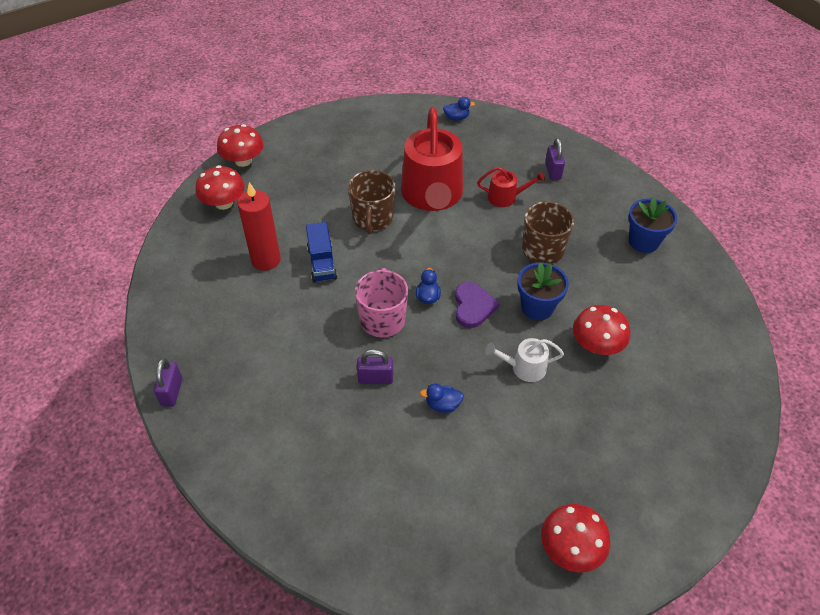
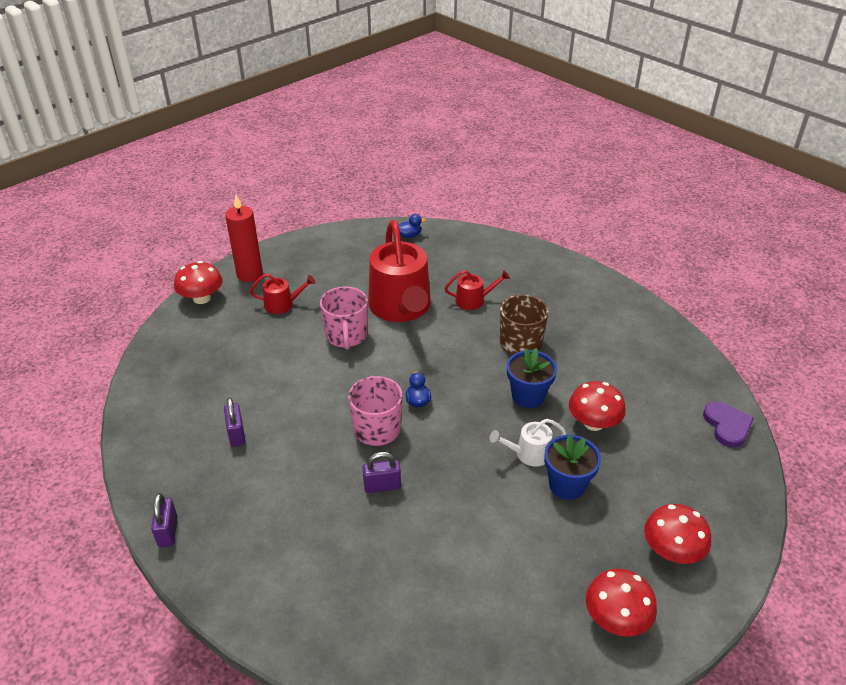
camera: 10 degrees left, 10 degrees down
red mushroom [196,165,245,210] -> red mushroom moved to [644,504,711,564]
red candle [237,182,281,271] -> red candle moved to [225,195,263,282]
blue truck [306,222,337,283] -> none
brown mug [348,170,395,234] -> pink mug [320,287,368,350]
blue duck [420,383,464,413] -> none
purple heart [455,282,499,328] -> purple heart moved to [703,402,754,447]
purple padlock [545,138,565,180] -> purple padlock moved to [224,397,246,447]
blue flower pot [628,197,677,253] -> blue flower pot moved to [544,435,601,500]
none -> red watering can [250,274,316,314]

